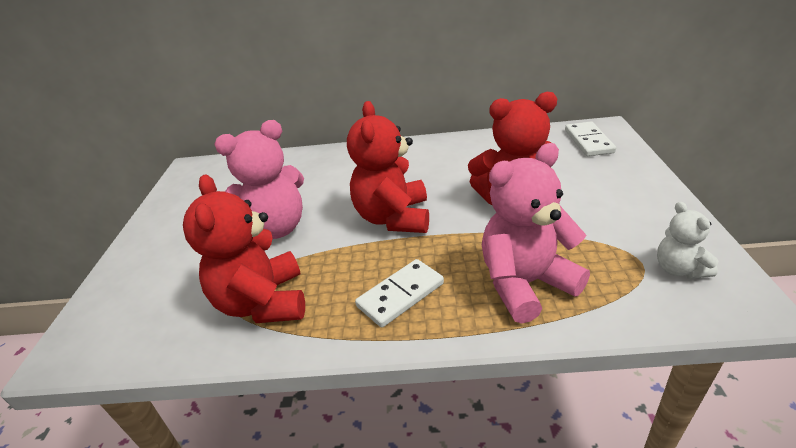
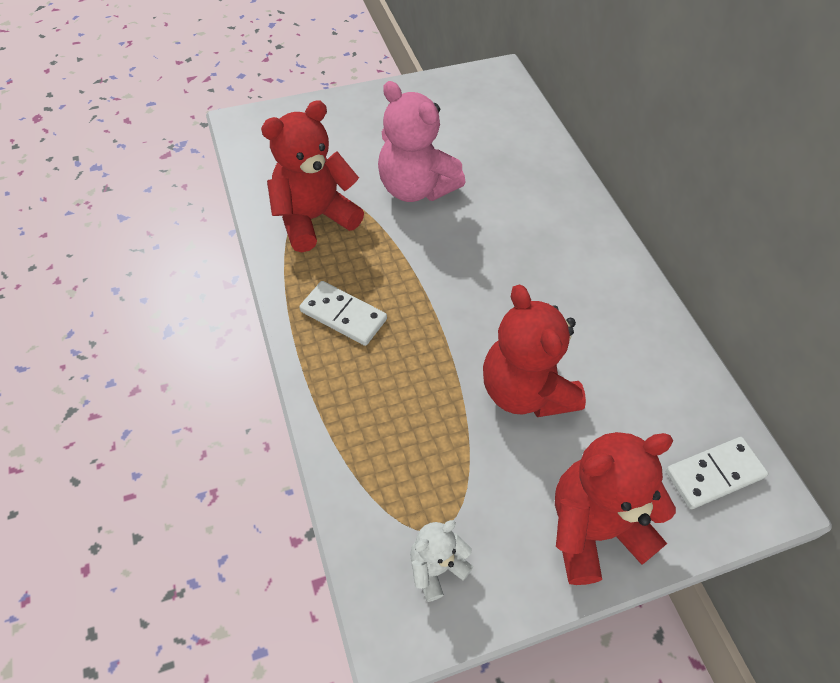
camera: 65 degrees right, 20 degrees up
red teddy bear [347,101,429,233] -> red teddy bear moved to [555,432,676,585]
pink teddy bear [482,143,590,324] -> none

